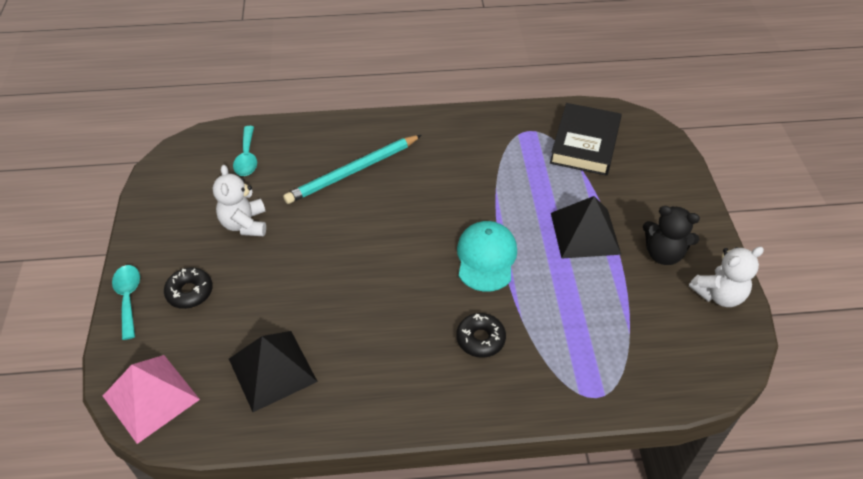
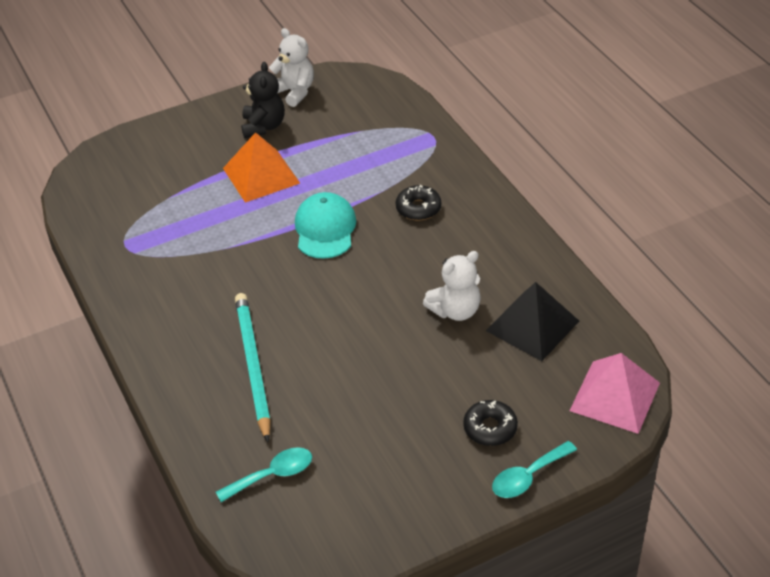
camera: 110 degrees left, 5 degrees down
white teddy bear [213,165,266,236] -> white teddy bear moved to [423,251,481,321]
turquoise pencil [283,135,421,204] -> turquoise pencil turned 135 degrees counterclockwise [235,293,271,442]
turquoise cap [457,221,517,292] -> turquoise cap turned 105 degrees clockwise [295,192,356,259]
black book [550,103,622,176] -> none
black pyramid [551,196,621,259] -> orange pyramid [223,132,300,203]

